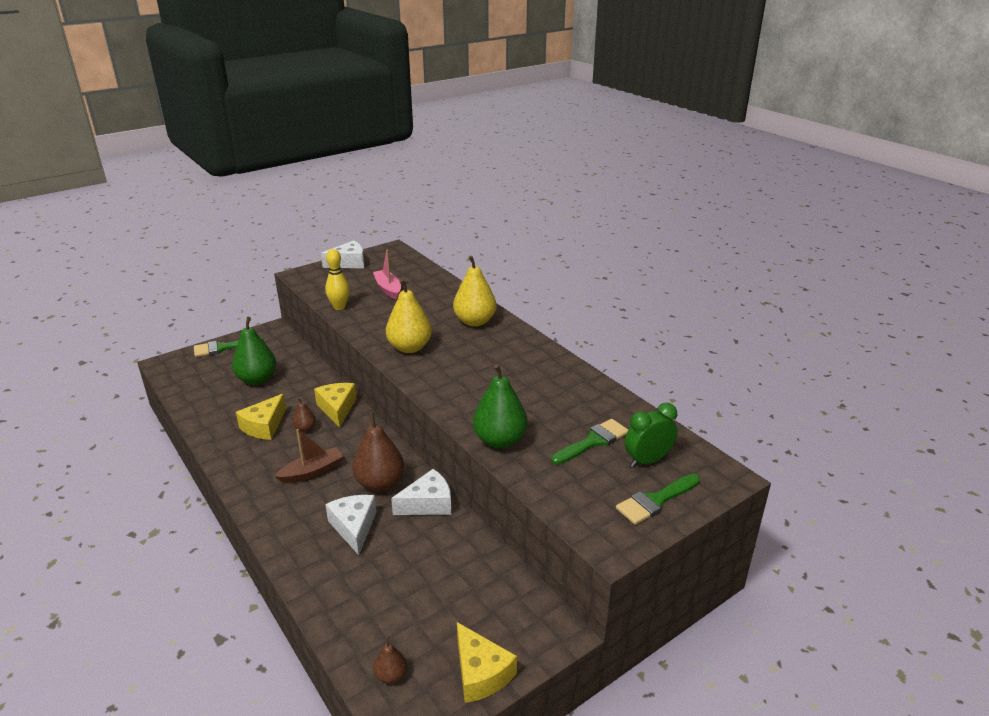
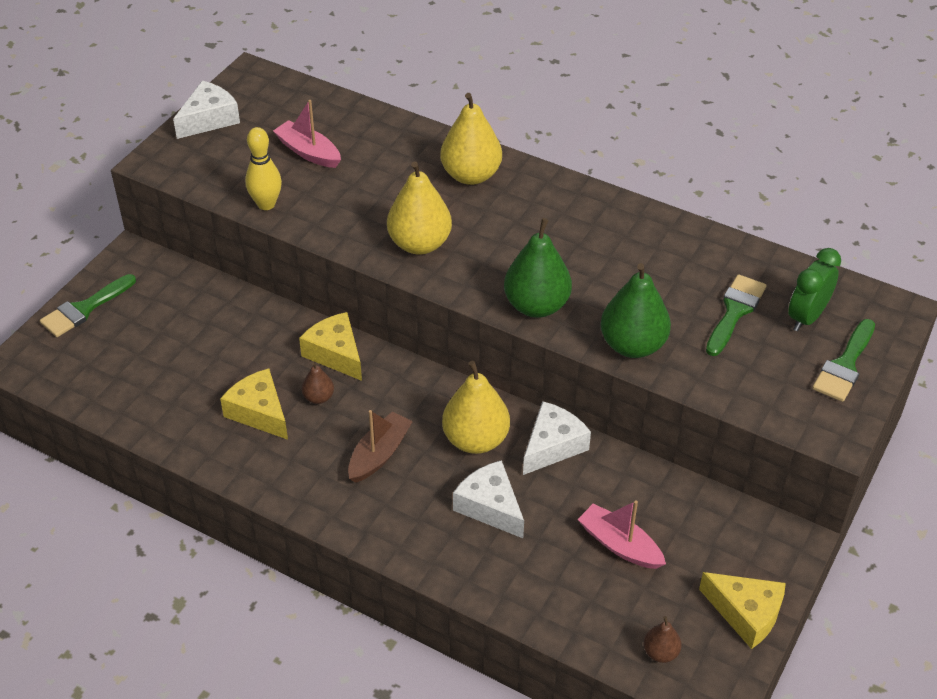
camera: 25 degrees left, 15 degrees up
green pear [232,317,276,385] -> green pear moved to [504,218,572,318]
yellow cheese [236,394,286,440] -> yellow cheese turned 135 degrees clockwise [220,368,288,440]
brown pear [352,412,404,491] -> yellow pear [442,361,510,454]
none -> pink boat [578,501,666,569]

